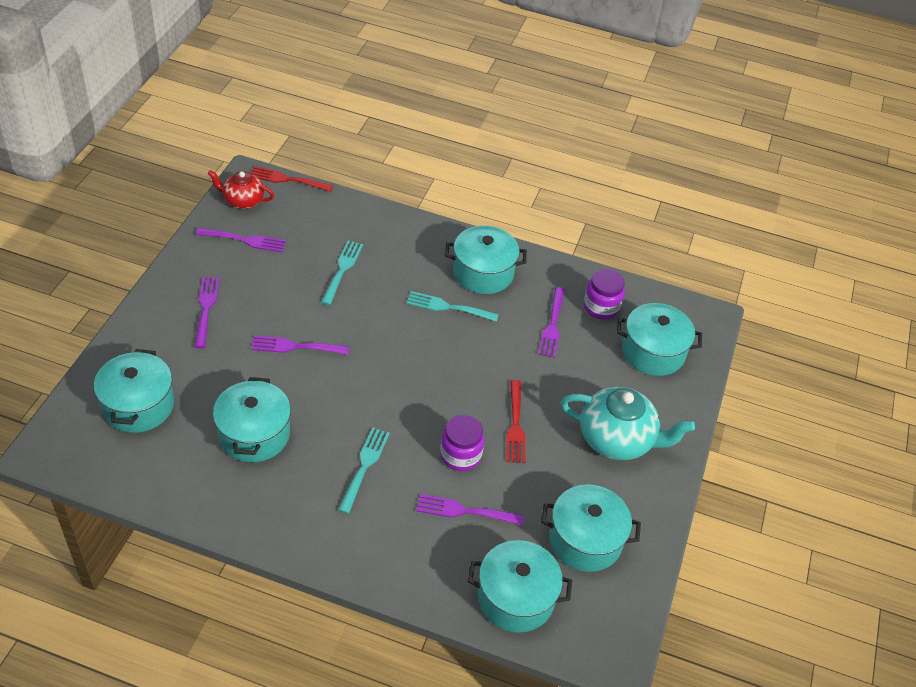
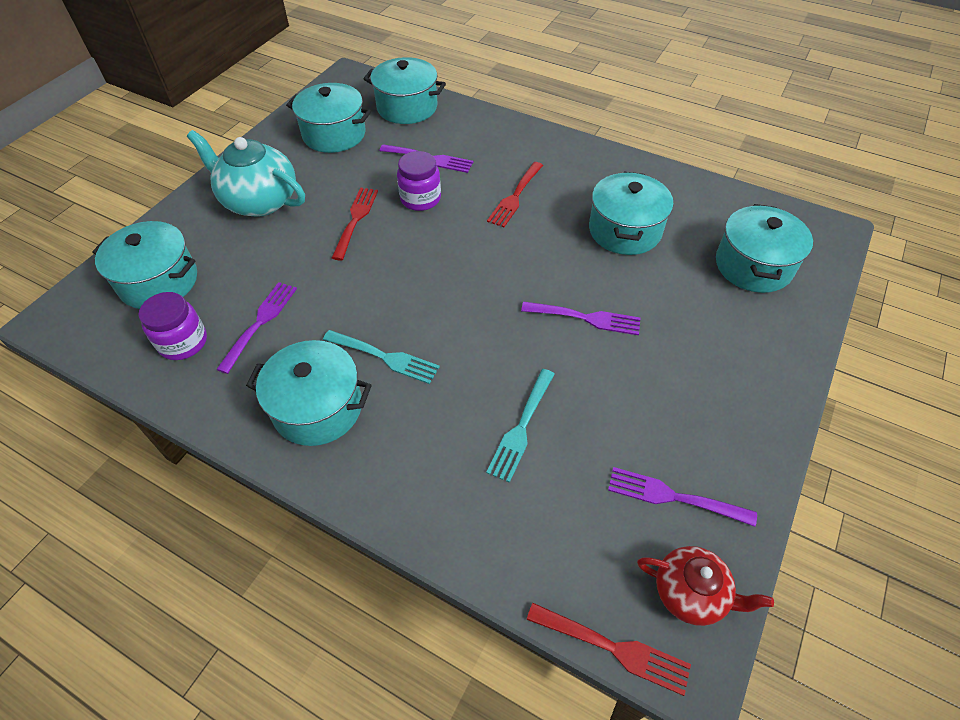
camera: 165 degrees left, 5 degrees up
purple fork [194,277,220,348] -> none
turquoise fork [338,427,390,514] -> red fork [487,162,543,227]

